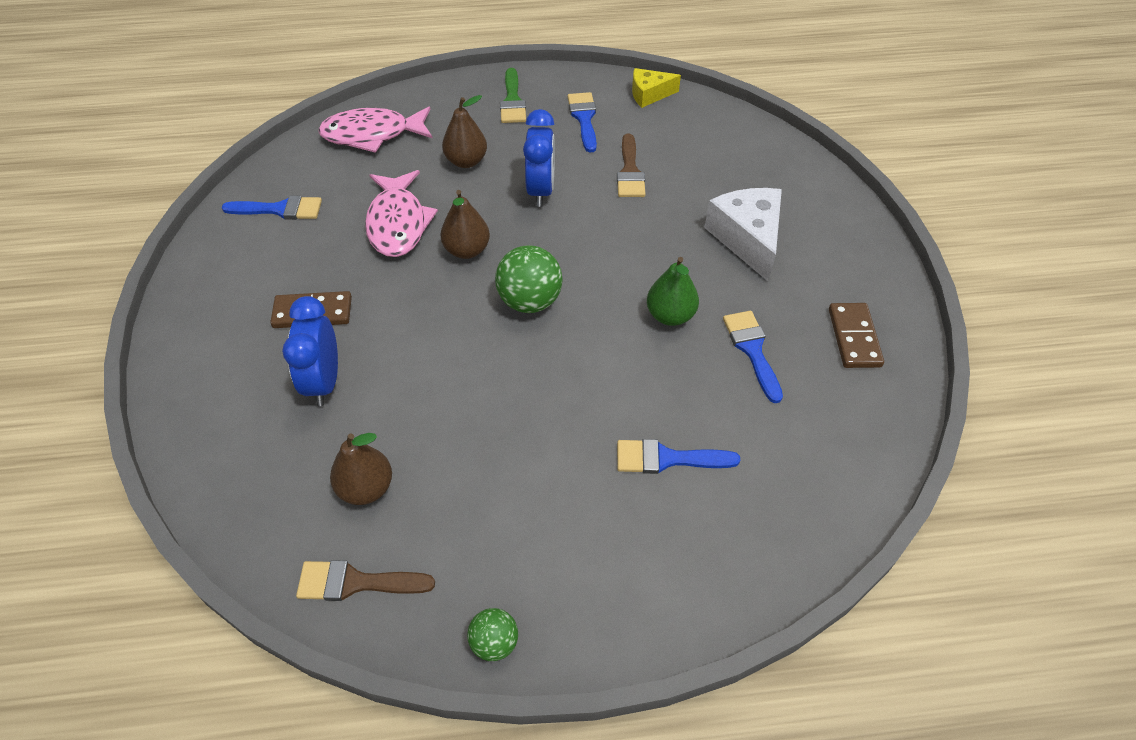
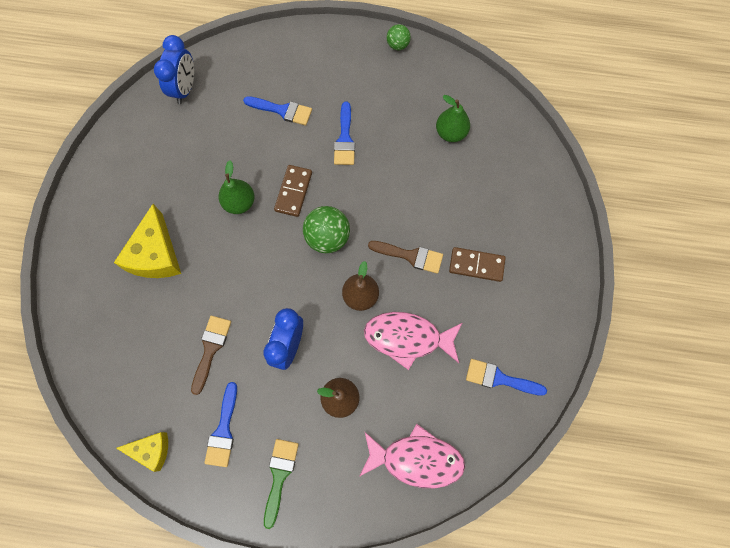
camera: 165 degrees left, 20 degrees up
blue clock [282,296,338,406] -> blue clock moved to [154,35,194,104]
brown brush [296,560,435,601] -> brown brush moved to [368,241,443,274]
brown pear [330,433,392,505] -> green pear [436,95,470,142]
pink fish [365,170,438,257] -> pink fish turned 90 degrees counterclockwise [364,312,462,370]
white cheese [704,188,782,281] -> yellow cheese [114,204,181,278]
blue brush [723,311,783,403] -> blue brush moved to [334,102,355,165]
brown domino [829,303,884,368] -> brown domino moved to [274,165,312,217]

